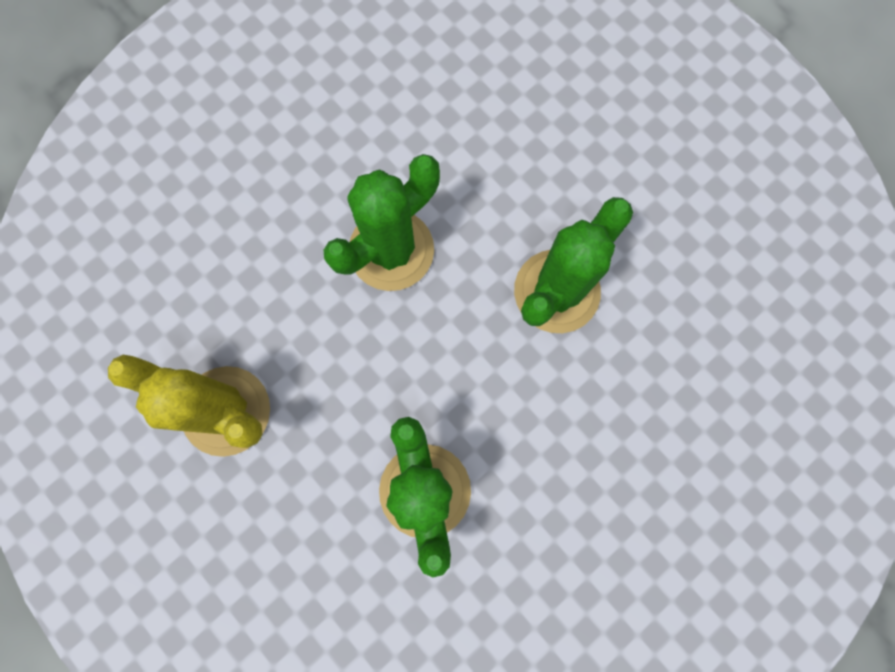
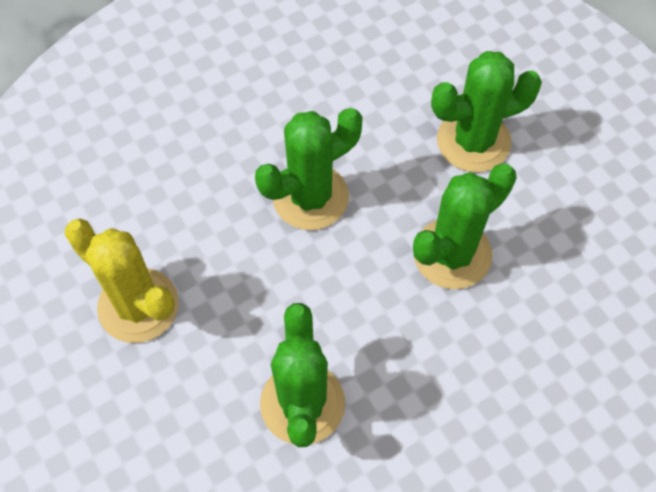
camera: 10 degrees right, 15 degrees down
none -> green cactus [431,51,542,172]

